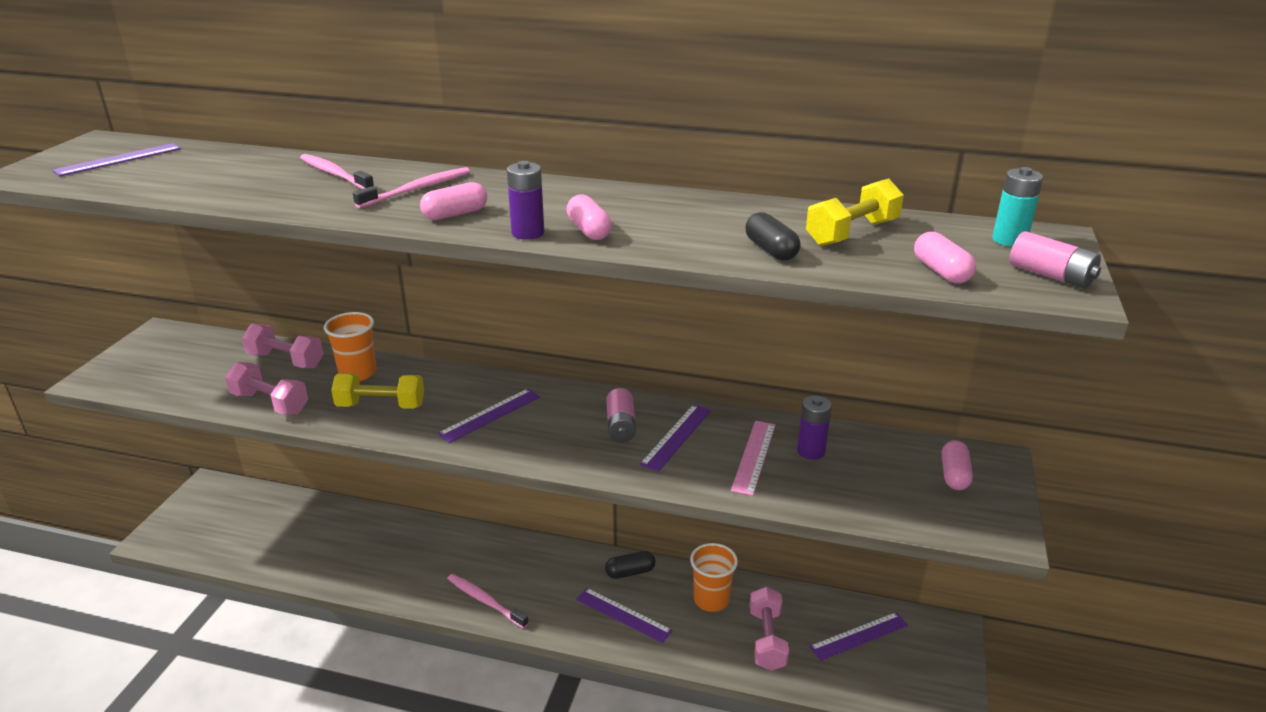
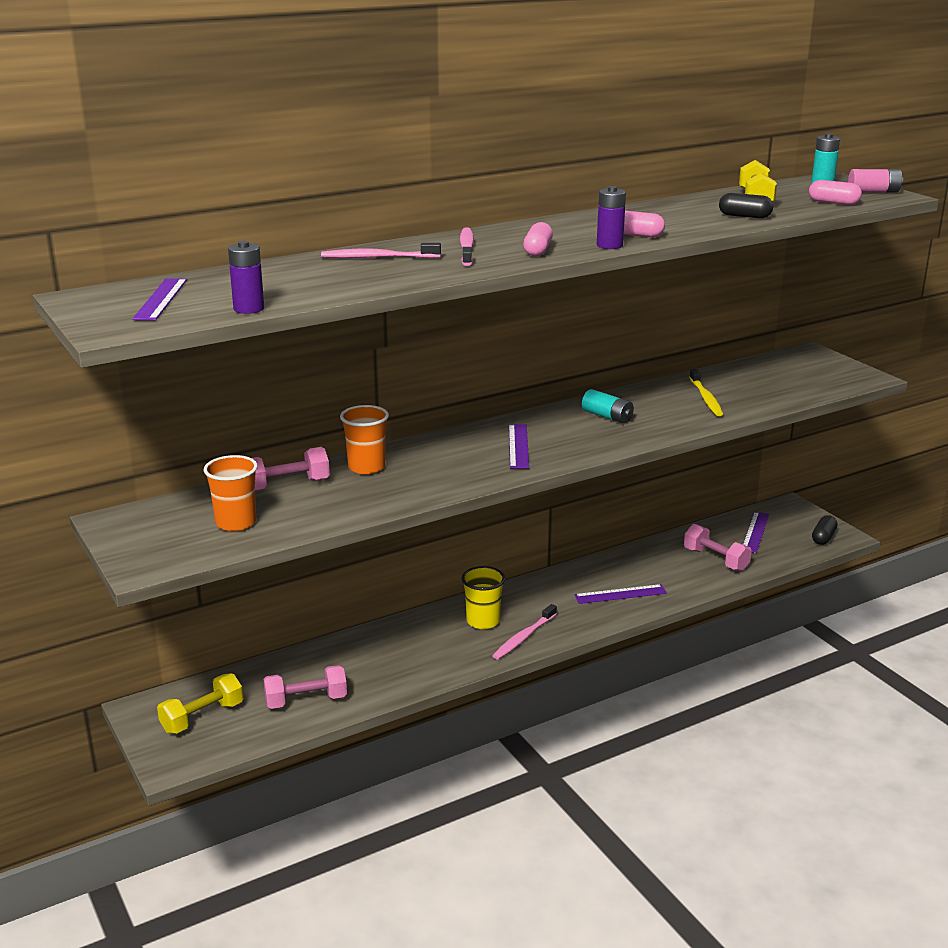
camera: 45 degrees left, 5 degrees down
pink dumbbell [225,362,308,415] -> pink dumbbell moved to [263,665,347,709]
yellow dumbbell [331,373,424,409] -> yellow dumbbell moved to [157,673,243,734]
pink toothbrush [447,574,529,629] -> pink toothbrush turned 45 degrees counterclockwise [492,604,557,660]
black capsule [605,551,656,579] -> black capsule moved to [812,515,837,545]
pink battery [606,388,636,442] -> turquoise battery [582,389,634,424]
purple ruler [639,404,711,472] -> none
orange cup [690,543,738,612] -> orange cup moved to [204,455,258,531]
pink ruler [731,421,776,496] -> yellow toothbrush [689,369,723,416]
purple battery [797,396,832,460] -> purple battery moved to [228,241,264,314]
pink capsule [942,440,973,490] -> none
none -> yellow cup [462,566,505,629]

